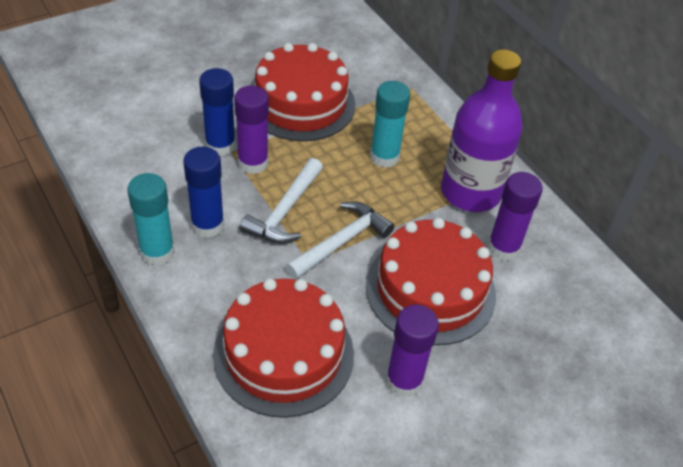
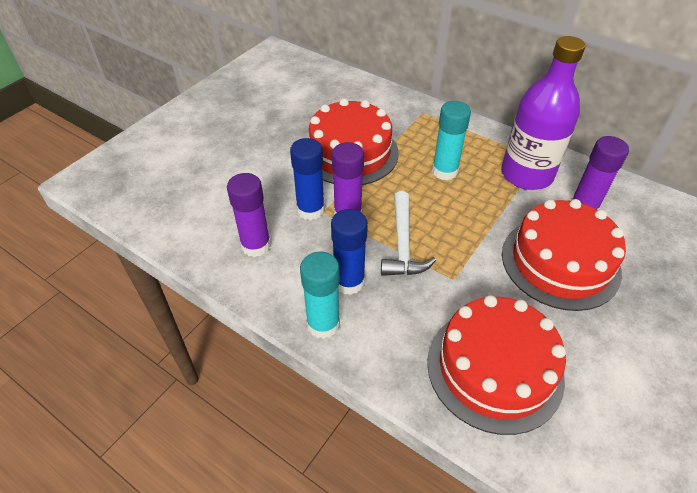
camera: 20 degrees left, 0 degrees up
white hammer [285,201,394,280] -> none
purple glue stick [386,305,439,397] -> purple glue stick moved to [227,173,271,257]

